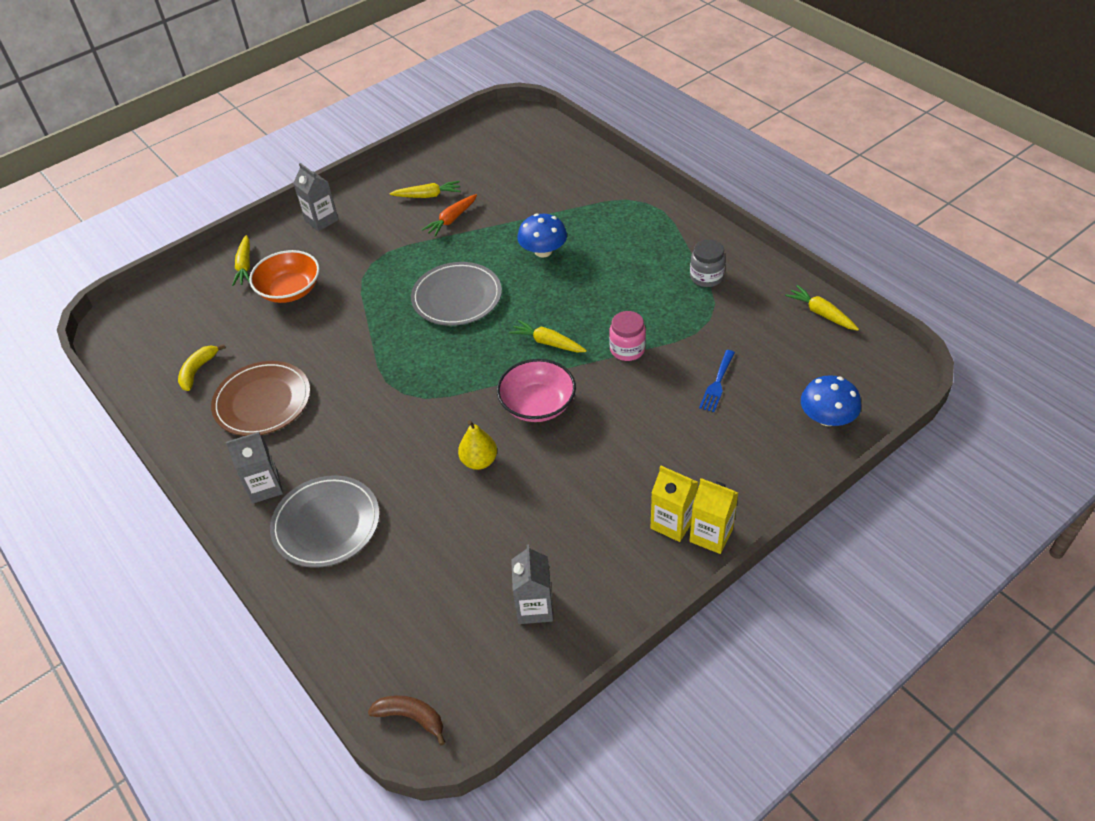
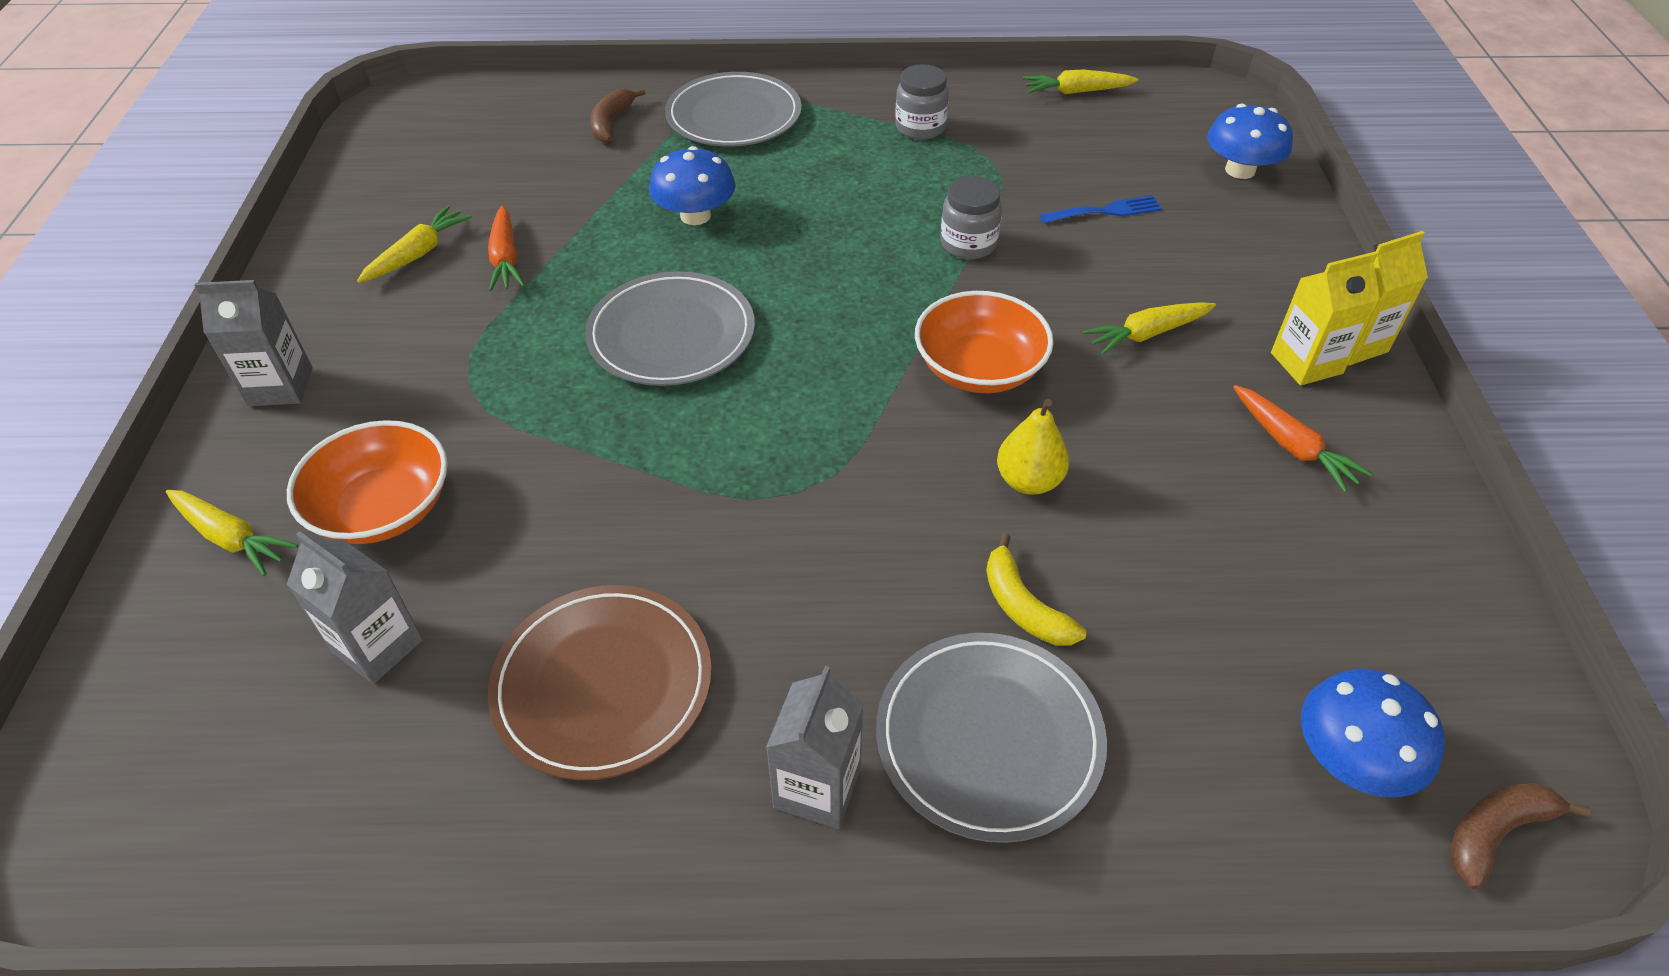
camera: 55 degrees left, 0 degrees up
yellow banana [178,344,226,391] -> yellow banana moved to [986,533,1086,646]
pink bowl [497,359,576,422] -> orange bowl [915,291,1054,393]
yellow carrot [509,320,587,352] -> yellow carrot moved to [1083,302,1216,355]
grey carton [511,544,553,624] -> grey carton moved to [286,531,423,684]
pink jar [609,311,646,361] -> grey jar [941,176,1002,259]
blue fork [699,350,735,412] -> blue fork turned 75 degrees counterclockwise [1039,195,1162,224]
none -> brown banana [590,88,645,143]
none -> grey plate [665,72,802,147]
none -> orange carrot [1233,385,1372,493]
none -> blue mushroom [1301,669,1445,798]

